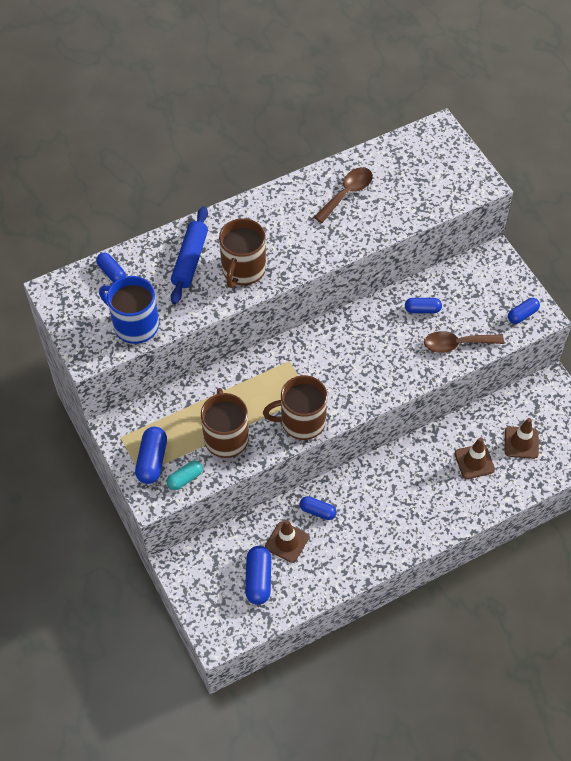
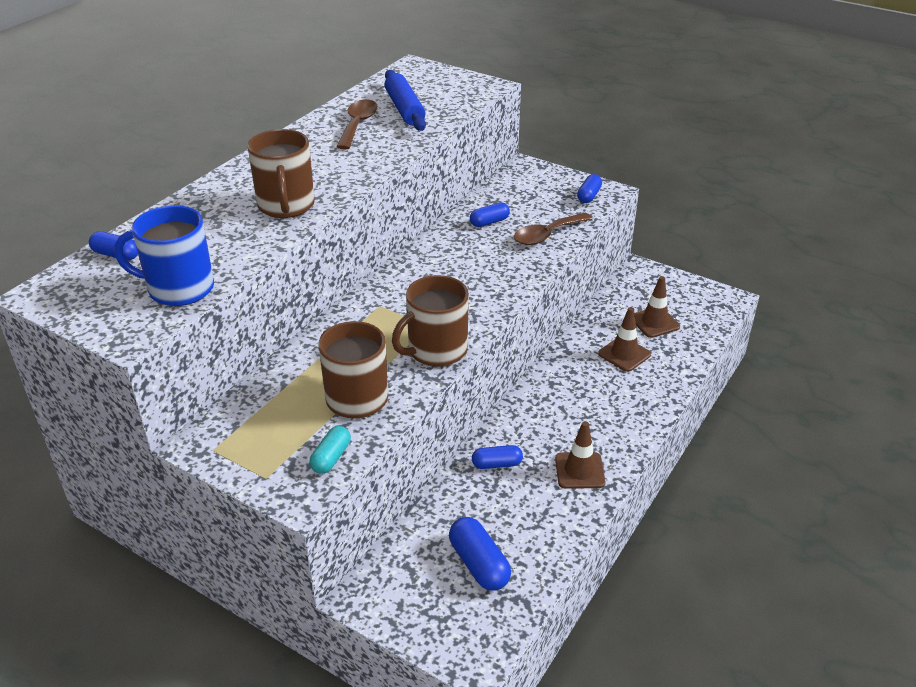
camera: 30 degrees left, 20 degrees down
blue capsule [135,427,167,484] -> none
blue rolling pin [171,206,208,304] -> blue rolling pin moved to [385,70,426,131]
brown traffic cone [265,520,309,563] -> brown traffic cone moved to [555,421,606,489]

